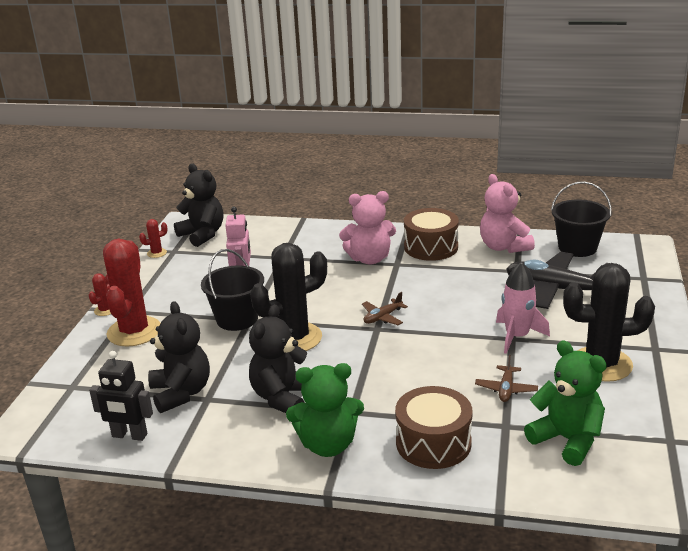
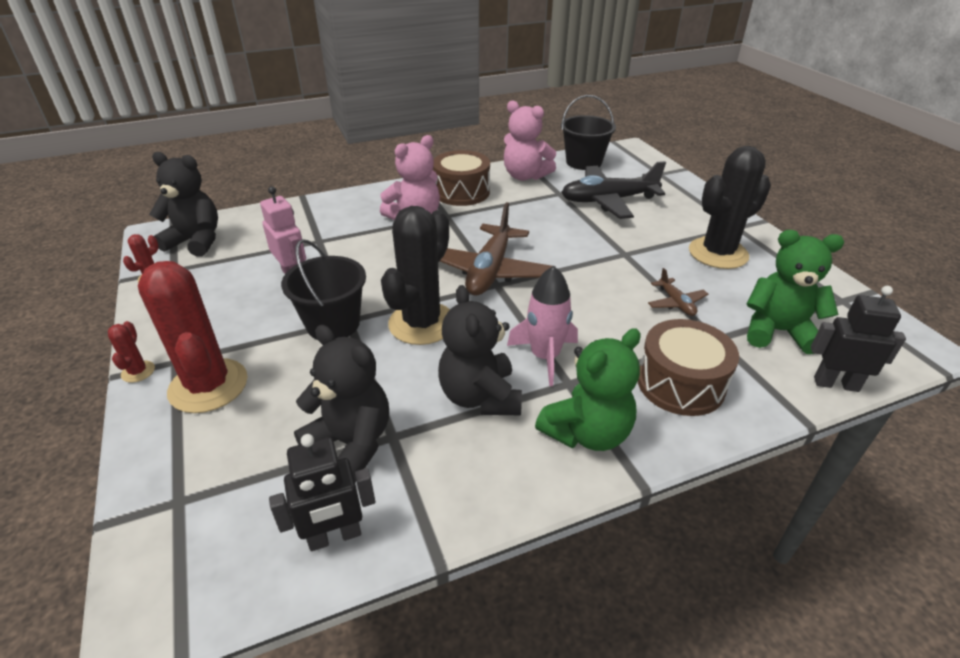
camera: 35 degrees left, 10 degrees up
brown plane [362,292,408,325] -> brown plane [440,202,552,295], size x2.14
pink rocket [496,262,550,354] -> pink rocket moved to [507,266,578,386]
none -> black robot [811,286,906,392]

